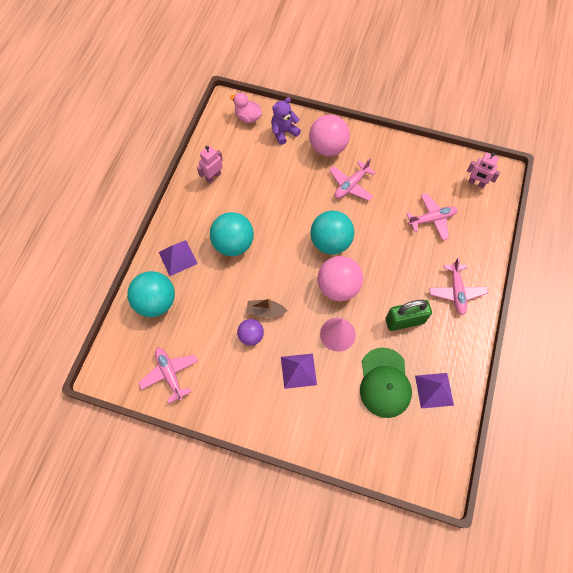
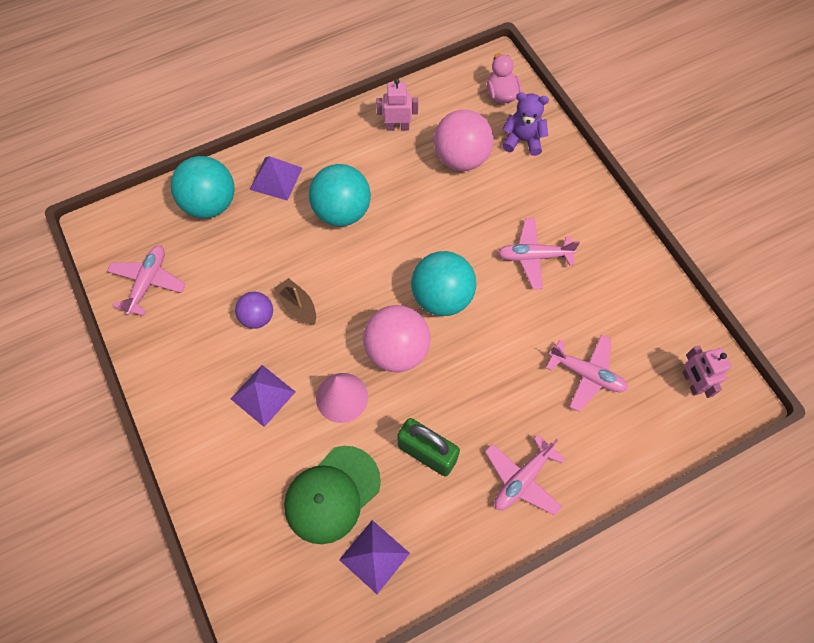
camera: 45 degrees right, 0 degrees up
pink ball [309,115,350,156] -> pink ball moved to [434,110,493,171]

